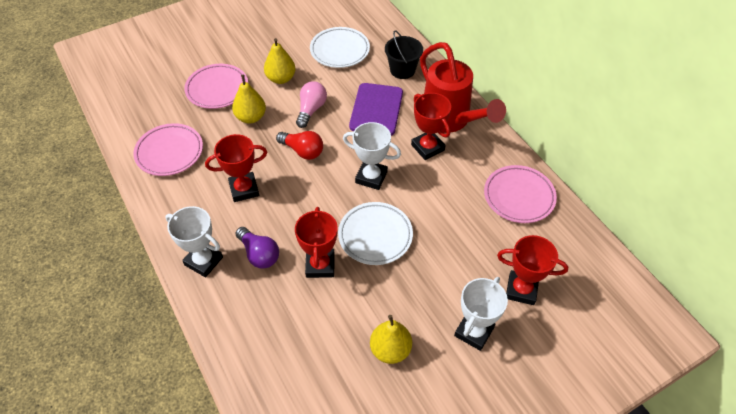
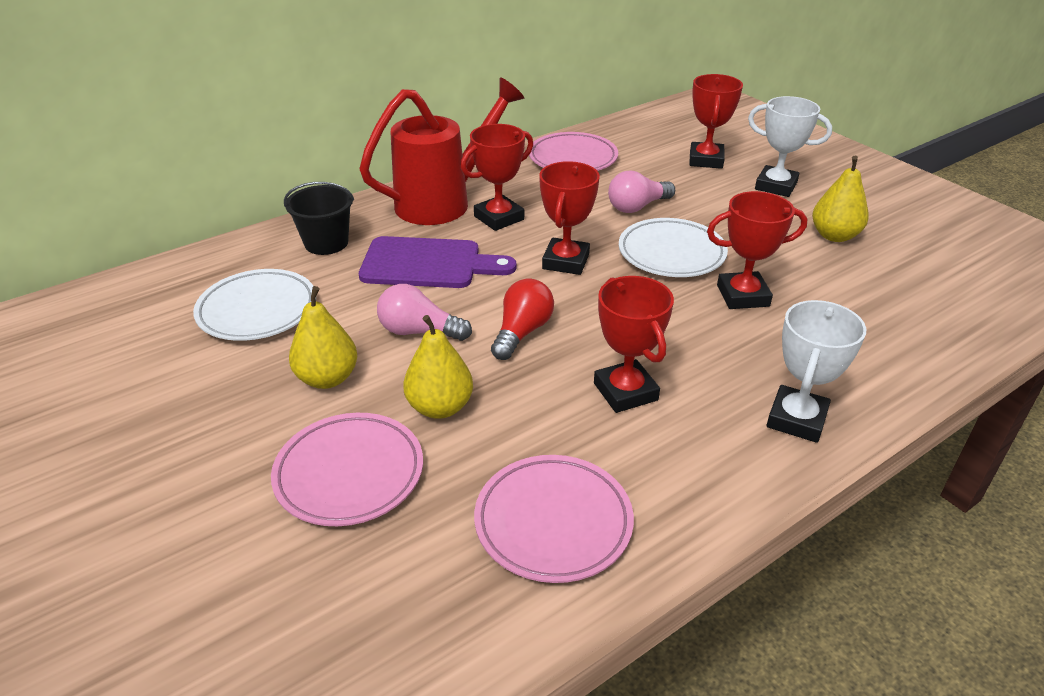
camera: 95 degrees left, 15 degrees down
purple light bulb [235,227,279,269] -> none
white trophy [343,122,401,190] -> red trophy [539,161,600,275]
none -> pink light bulb [608,170,675,213]

